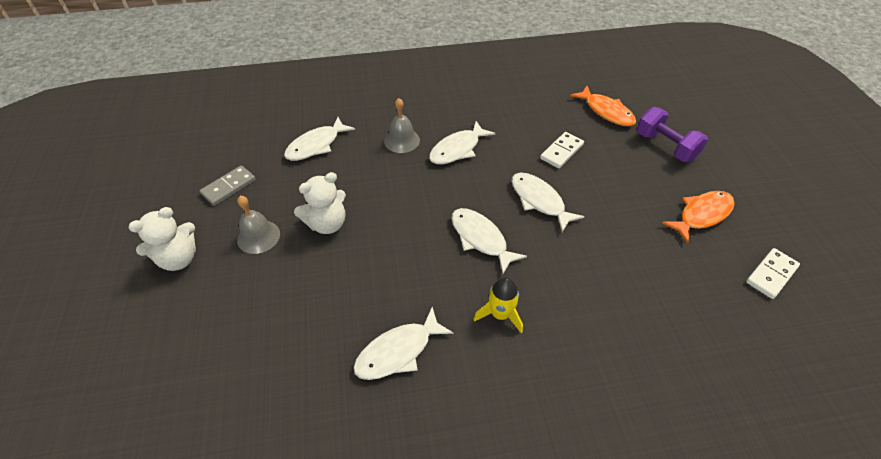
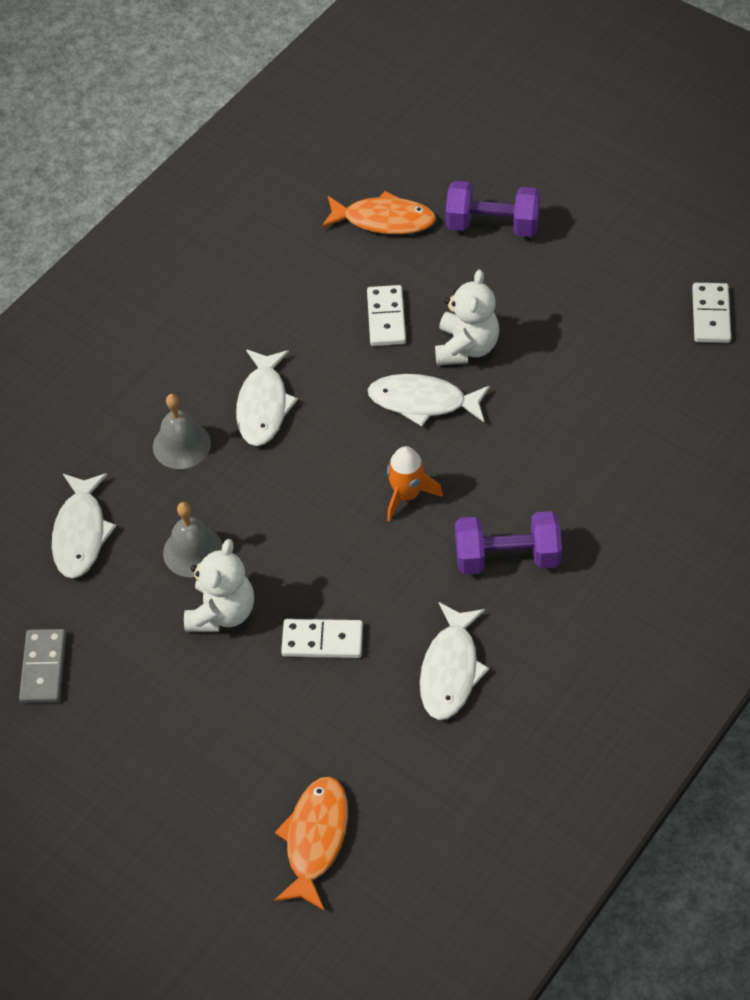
camera: 40 degrees left, 5 degrees up
white teddy bear [128,207,196,271] -> white teddy bear moved to [435,270,499,365]
grey bell [237,196,280,254] -> grey bell moved to [163,502,223,577]
white fish [451,208,527,274] -> orange rocket [387,446,443,521]
yellow rocket [473,277,523,333] -> purple dumbbell [455,511,562,574]
orange fish [662,191,735,244] -> orange fish moved to [274,776,348,911]
none -> white domino [281,619,363,658]

